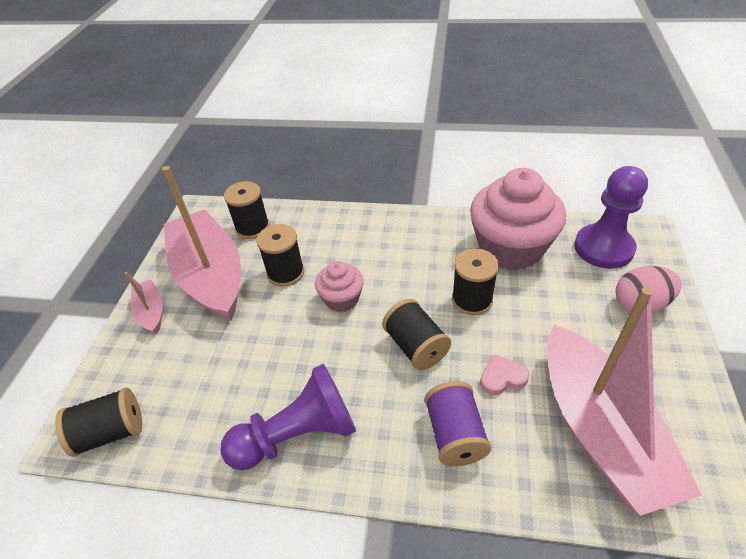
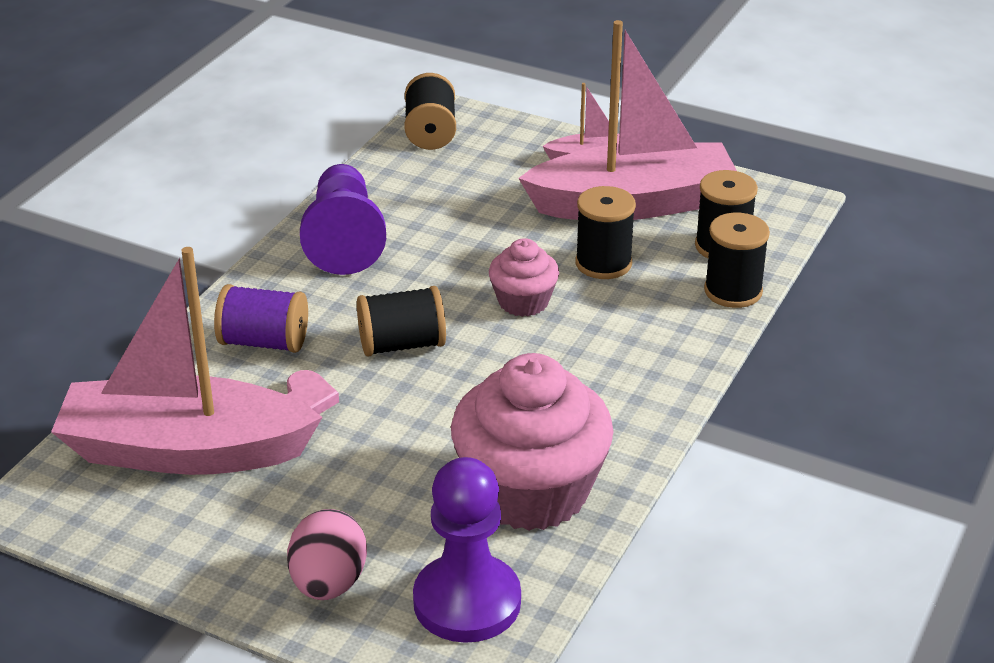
camera: 105 degrees right, 10 degrees down
black spool [452,248,499,315] -> black spool moved to [704,213,770,308]

